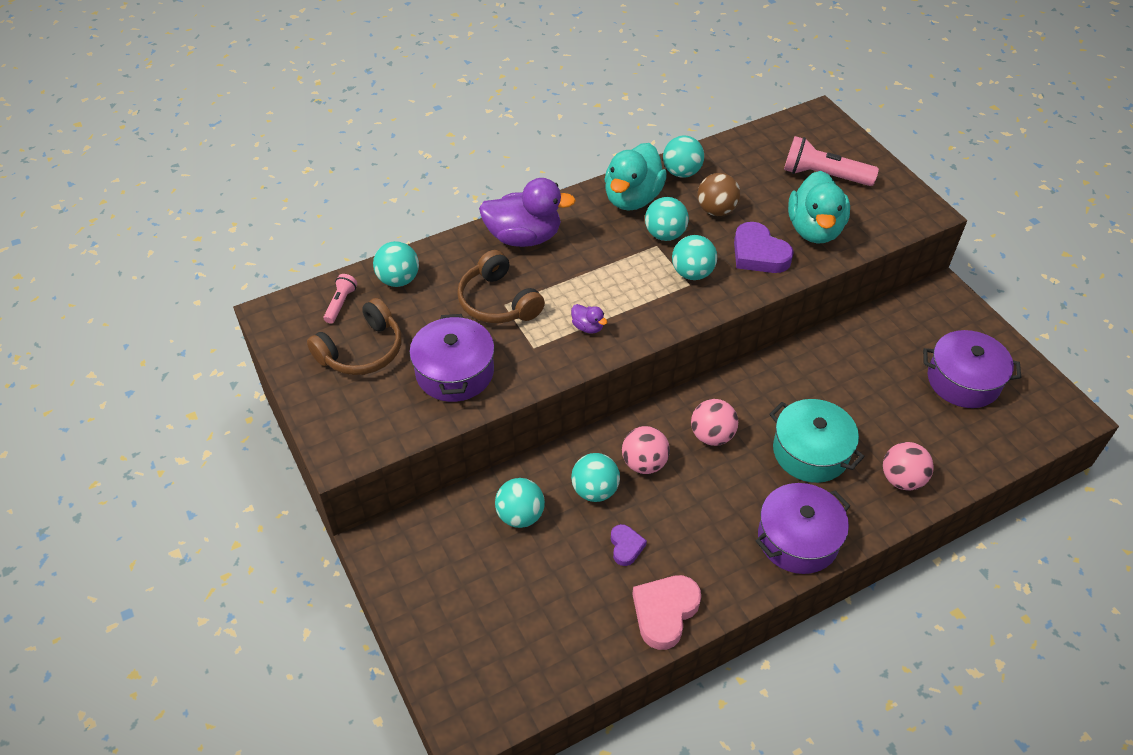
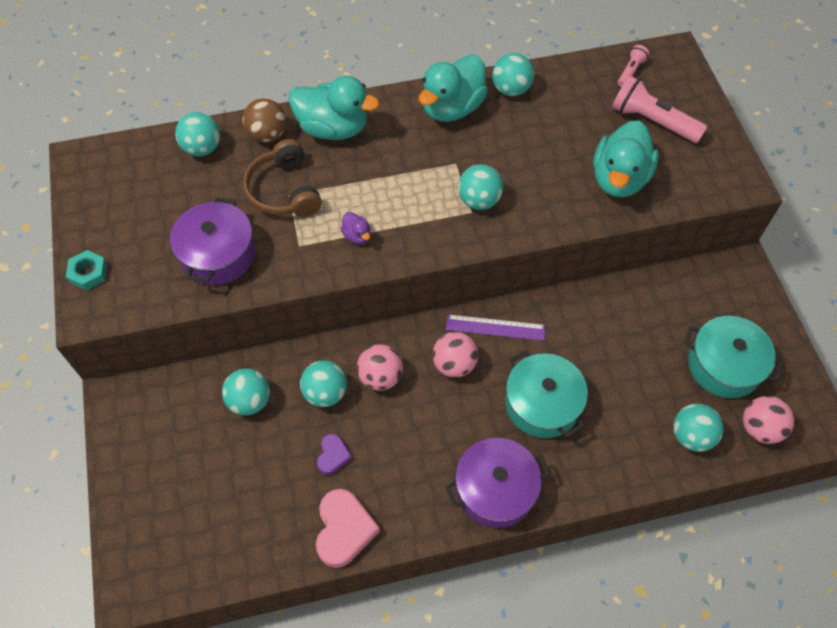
camera: 15 degrees right, 10 degrees up
brown headphones [307,298,402,375] -> none
pink flashlight [323,274,357,324] -> pink flashlight moved to [618,45,650,87]
purple duck [479,178,576,247] -> turquoise duck [289,76,379,140]
pink heart [632,575,701,650] -> pink heart turned 135 degrees clockwise [316,489,380,568]
turquoise ball [645,197,689,241] -> turquoise ball moved to [673,404,724,452]
brown ball [697,173,740,216] -> brown ball moved to [242,98,286,143]
purple heart [734,222,794,273] -> none
pink ball [883,442,934,491] -> pink ball moved to [743,396,794,444]
purple pot [923,330,1021,408] -> turquoise pot [684,316,784,398]
none -> turquoise nut [66,250,107,291]
none -> purple ruler [446,314,545,341]

